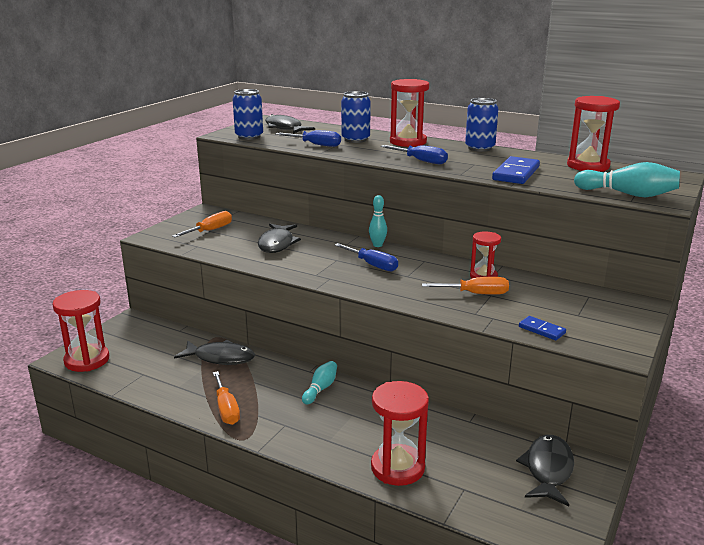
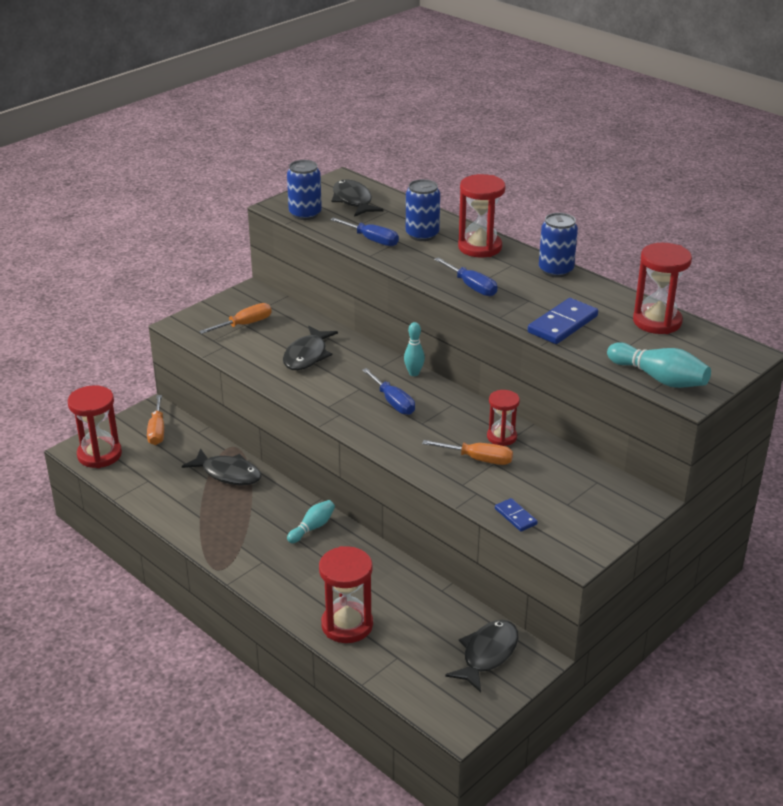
camera: 15 degrees right, 10 degrees up
orange screwdriver [213,371,240,425] -> orange screwdriver moved to [147,395,164,445]

